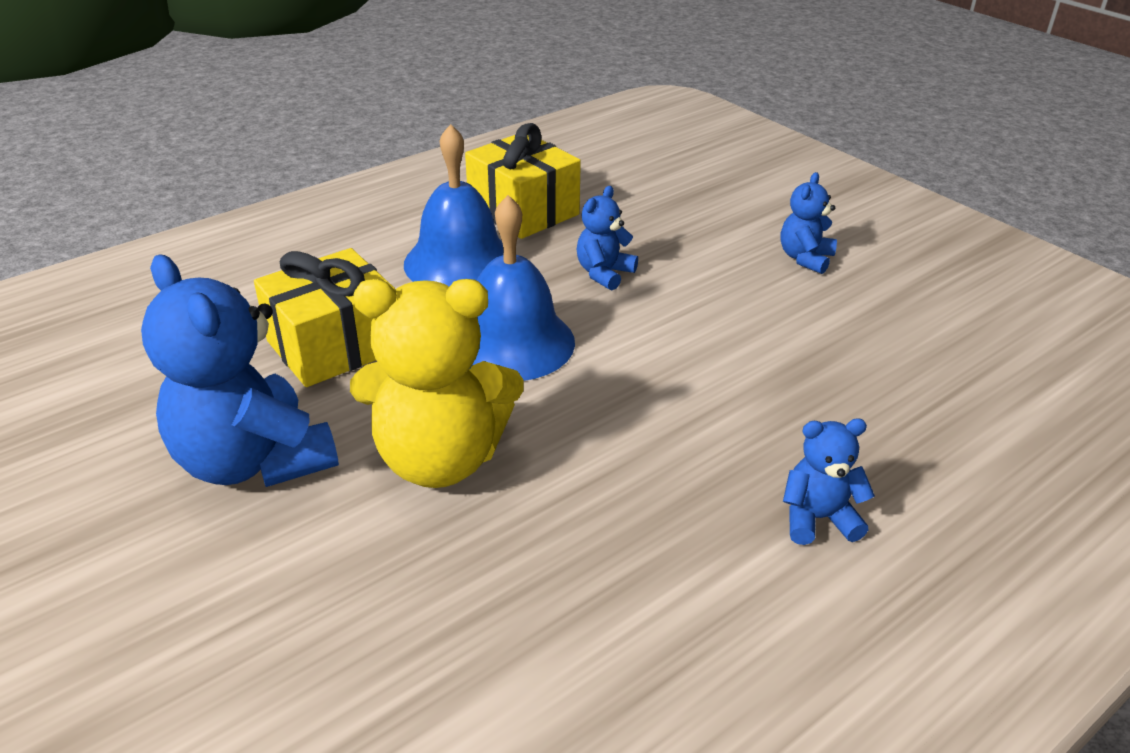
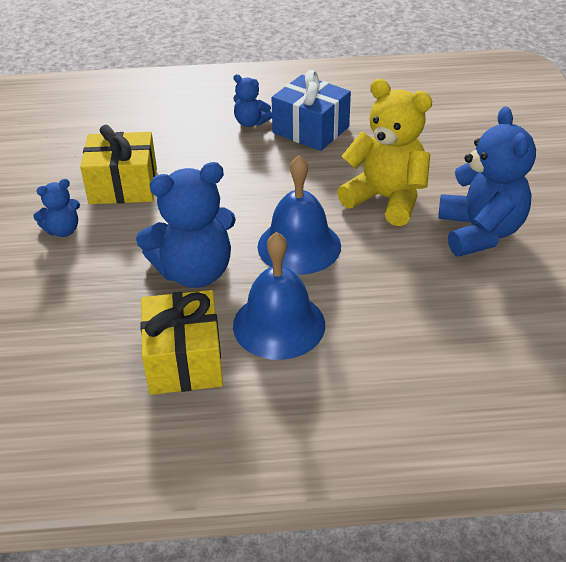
camera: 145 degrees left, 5 degrees up
yellow gift [254,248,395,387] -> yellow gift moved to [80,125,157,204]
blue teddy bear [577,186,638,290] -> blue teddy bear [136,162,236,288], size x2.00
none -> blue gift [272,70,351,151]

